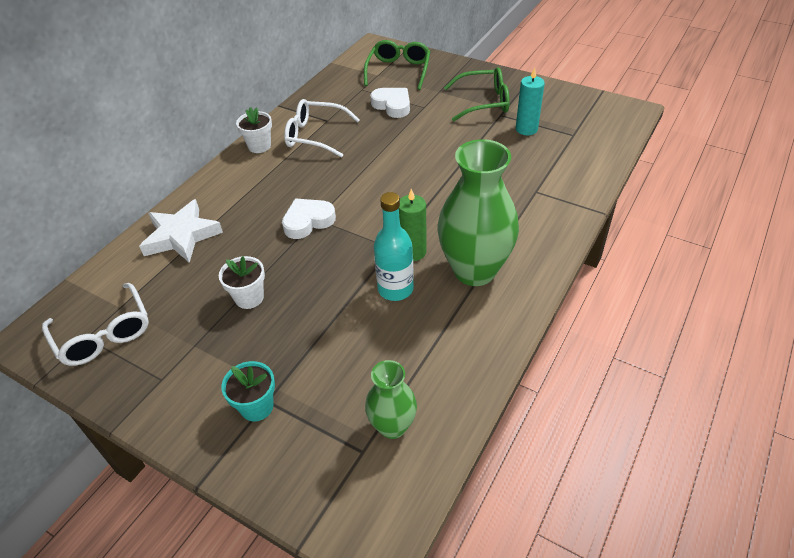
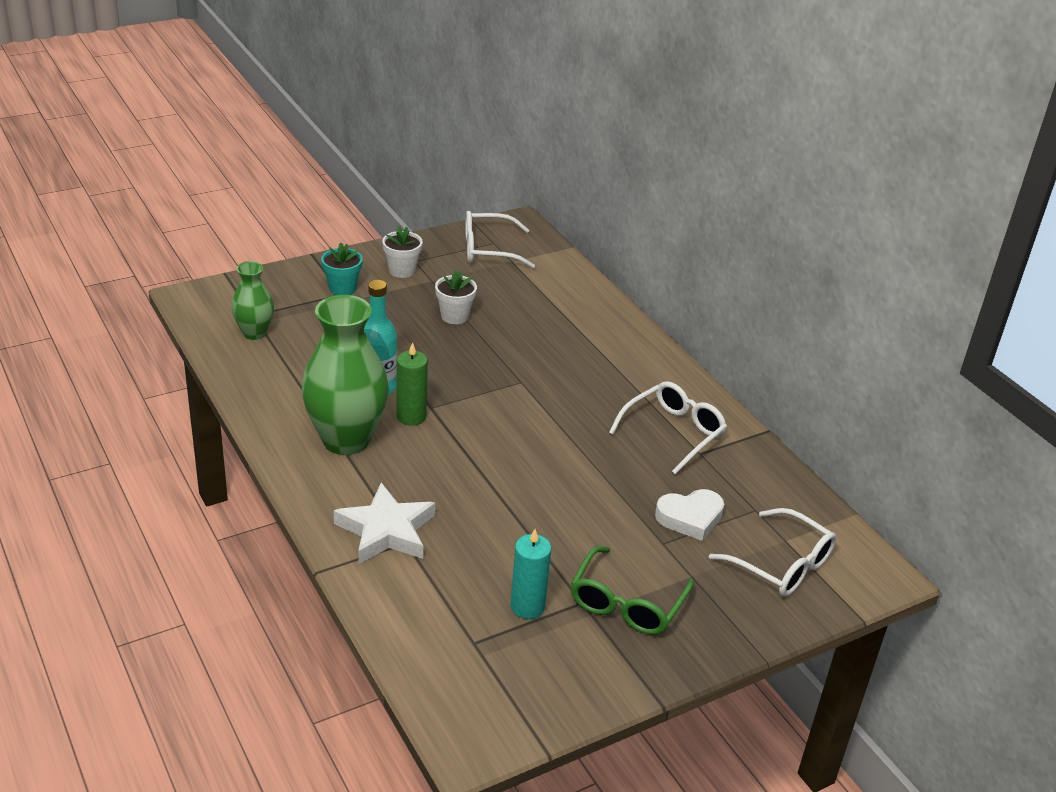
camera: 115 degrees right, 10 degrees down
white star [139,199,223,263] -> white star moved to [334,483,435,564]
white flower pot [236,107,272,153] -> white flower pot moved to [382,226,423,278]
white heart [282,199,336,239] -> none
green glasses [364,40,431,90] -> white glasses [709,508,836,597]

